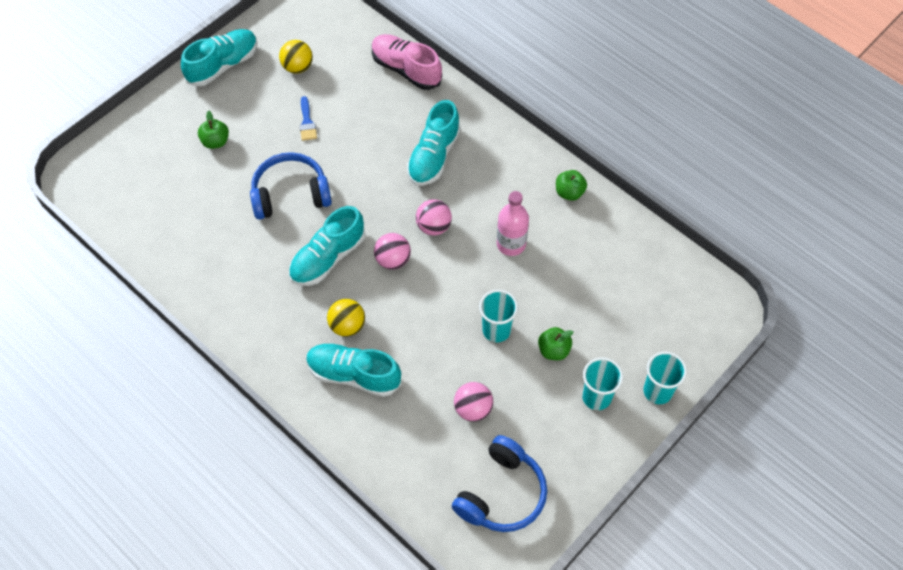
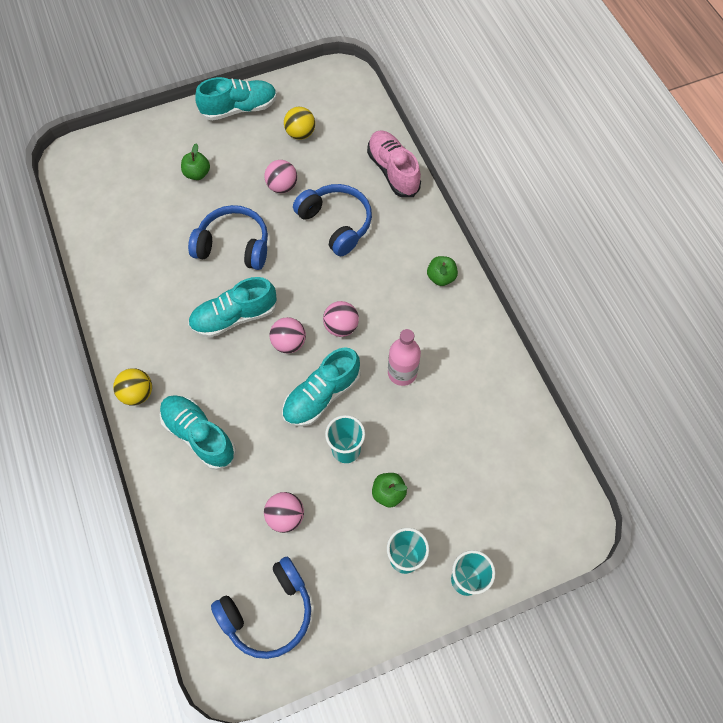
camera: 25 degrees right, 5 degrees up
blue brush [299,96,317,141] -> pink ball [264,160,297,193]
yellow ball [327,299,365,337] -> yellow ball moved to [113,368,152,405]
turquoise shoe [407,100,461,186] -> turquoise shoe moved to [282,347,361,427]
green apple [556,170,587,201] -> green apple moved to [427,256,458,286]
none -> blue headphones [293,184,372,256]

